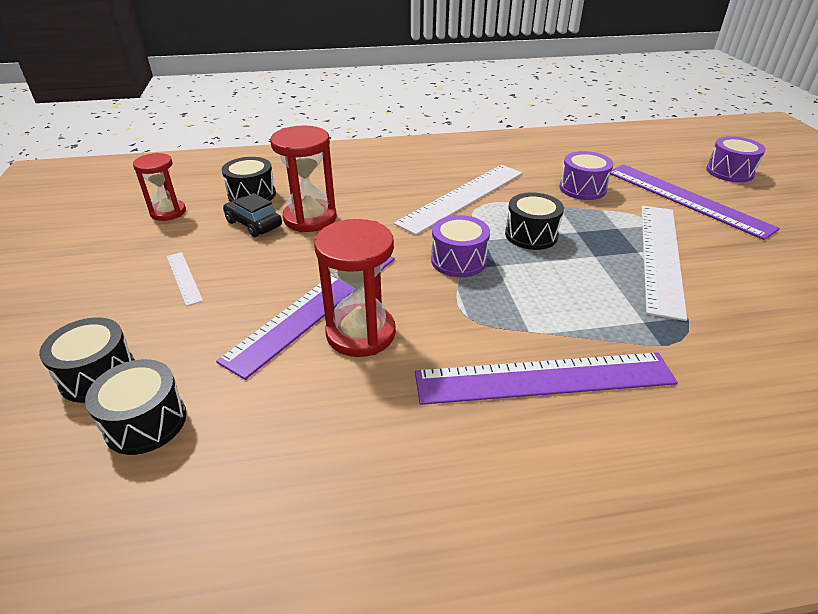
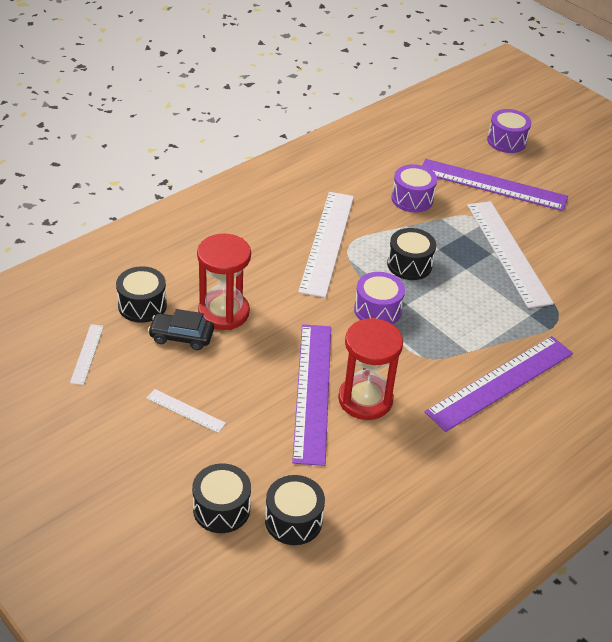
camera: 35 degrees left, 5 degrees up
red hourglass [133,153,186,221] -> white ruler [70,324,104,385]

